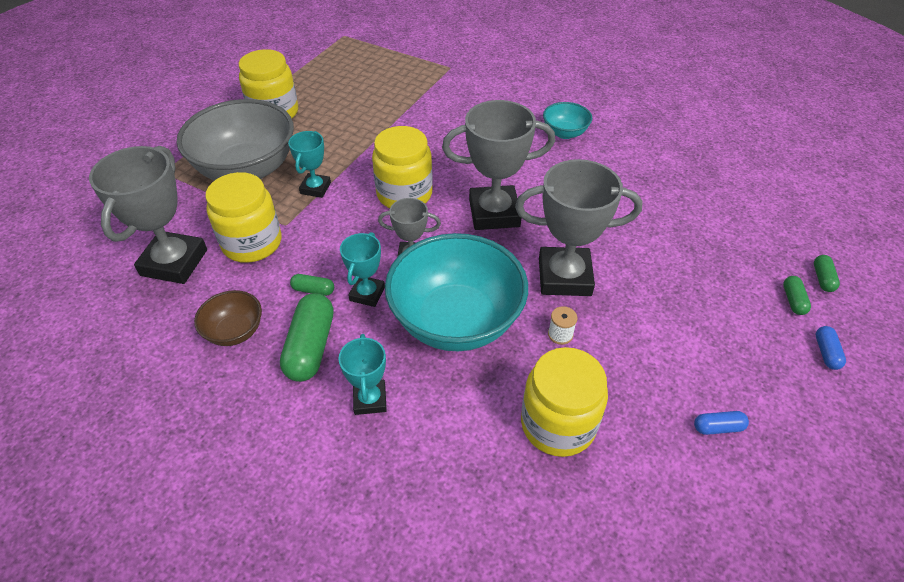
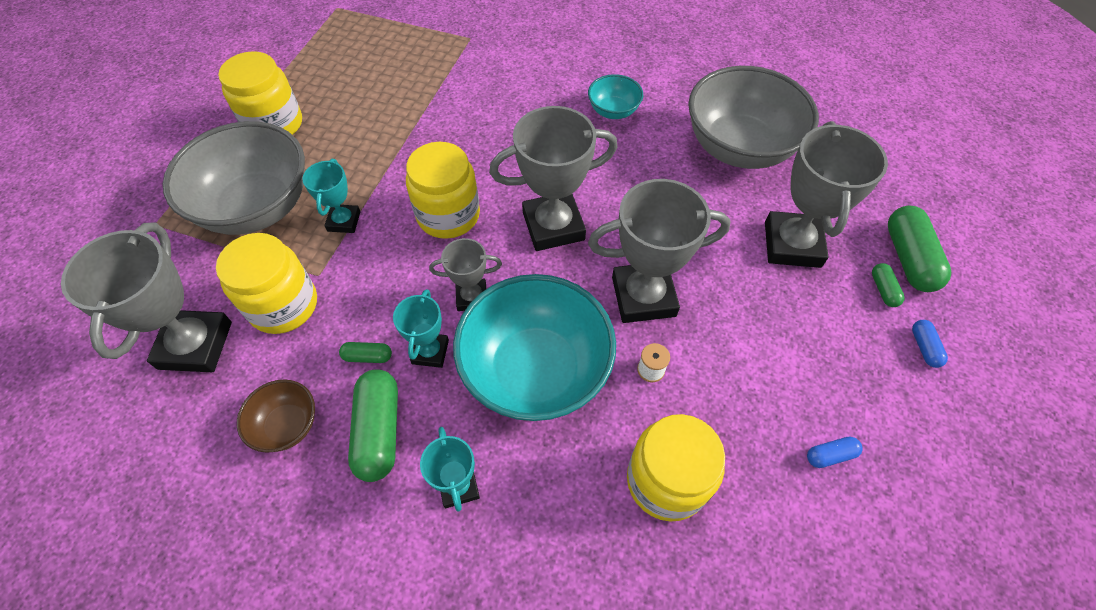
camera: 10 degrees left, 10 degrees up
green capsule [814,255,840,292] -> green capsule [888,206,951,292], size x2.03
none -> grey bowl [688,66,819,169]
none -> grey trophy [765,121,888,268]

